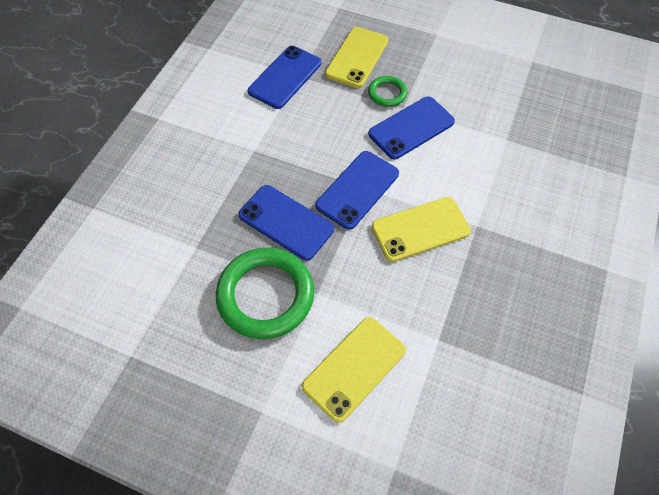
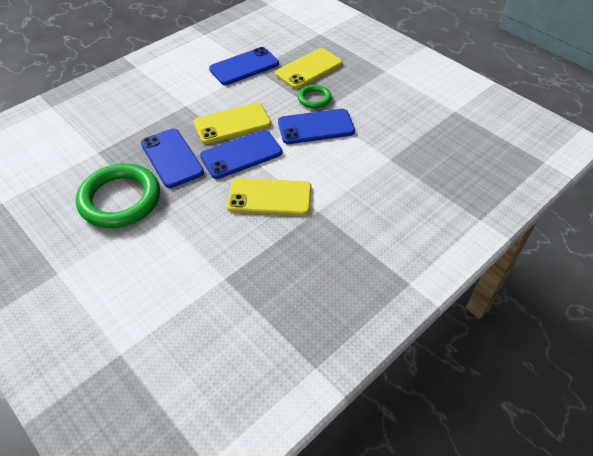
camera: 25 degrees right, 10 degrees down
yellow phone [302,317,406,423] -> yellow phone moved to [194,103,271,144]

